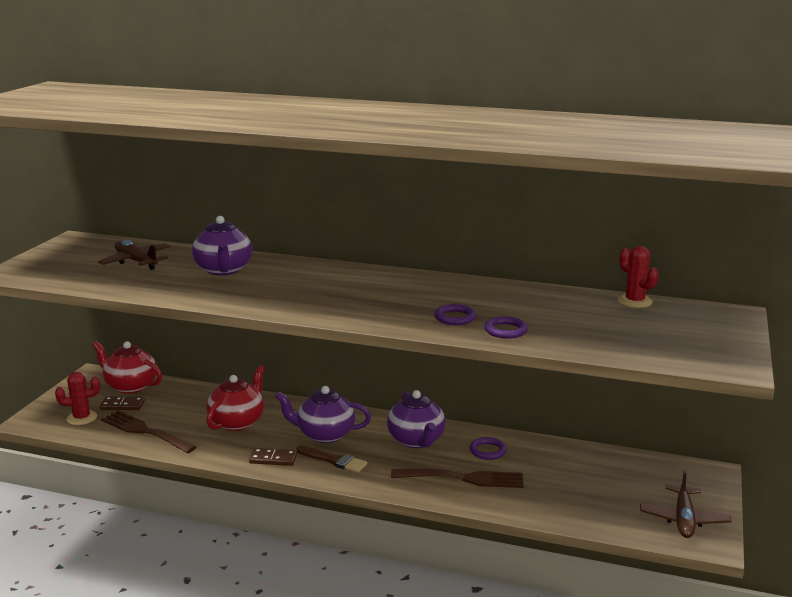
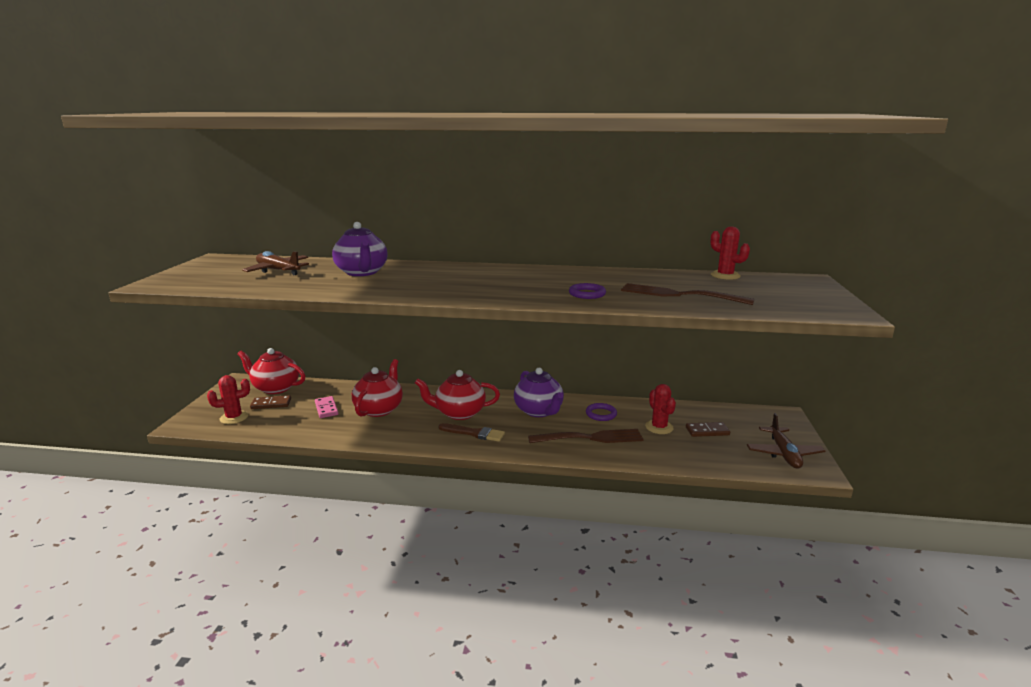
camera: 10 degrees left, 0 degrees up
brown fork [101,411,196,454] -> brown fork moved to [621,283,755,305]
brown domino [249,448,297,466] -> brown domino moved to [686,422,730,437]
purple teapot [275,386,371,443] -> red teapot [415,370,500,420]
purple ring [484,316,528,339] -> none
none -> pink domino [315,396,339,418]
none -> red cactus [645,384,676,434]

